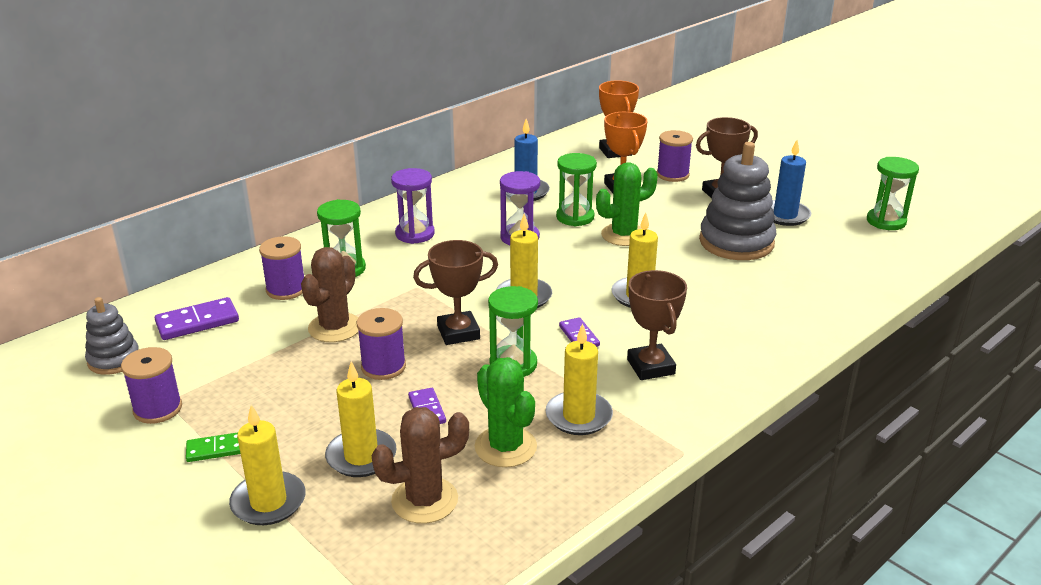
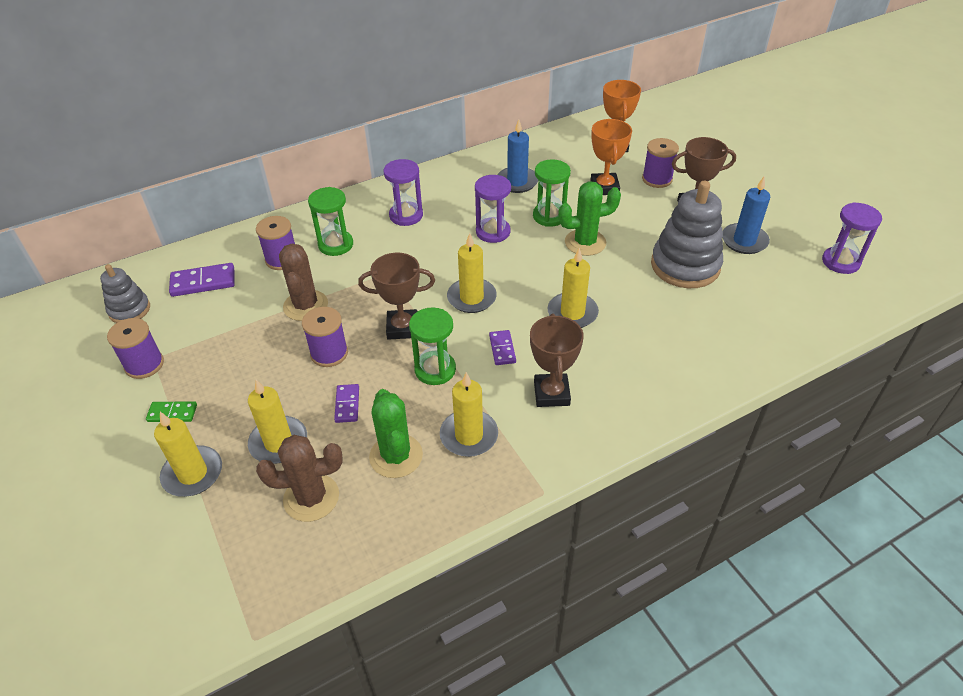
camera: 15 degrees right, 15 degrees up
brown cactus [301,247,358,342] -> brown cactus turned 45 degrees counterclockwise [279,243,328,321]
green hourglass [867,157,919,230] -> purple hourglass [822,202,882,274]

